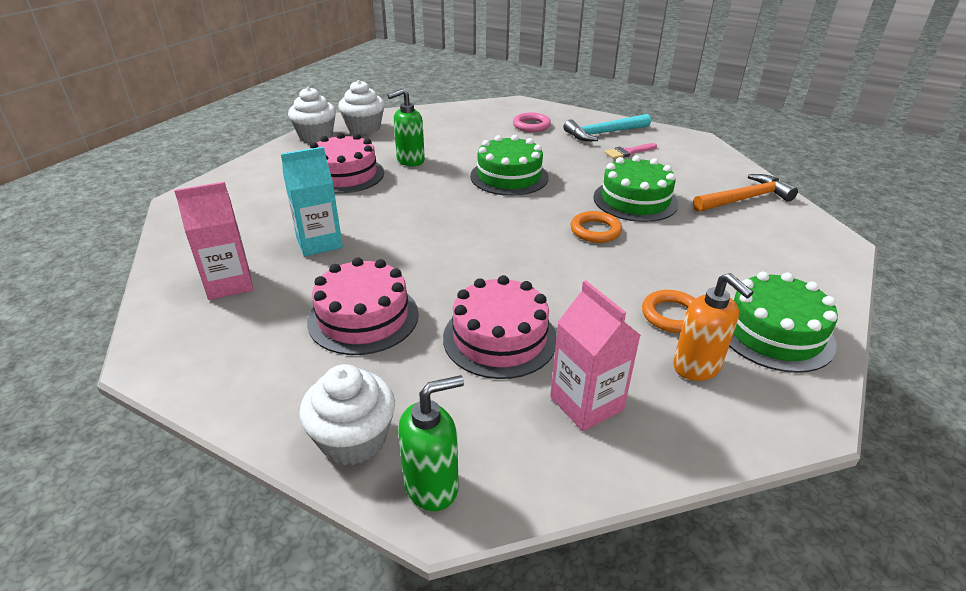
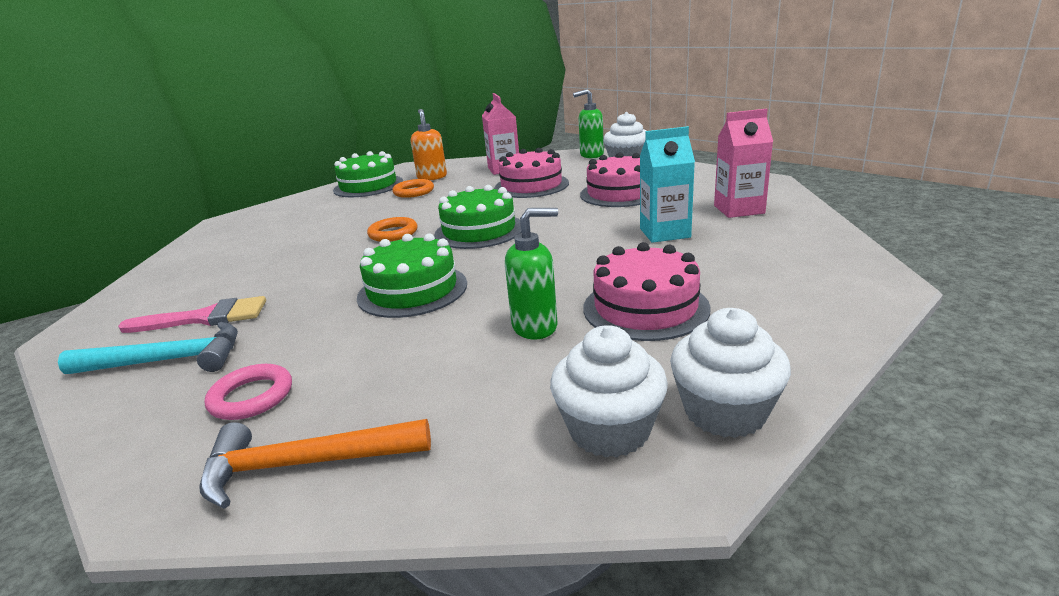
camera: 160 degrees left, 10 degrees down
green cake [593,155,678,222] -> green cake moved to [434,185,521,249]
pink brush [604,143,657,159] -> pink brush [118,296,266,333], size x1.51
orange hammer [693,174,798,212] -> orange hammer moved to [199,419,431,509]

